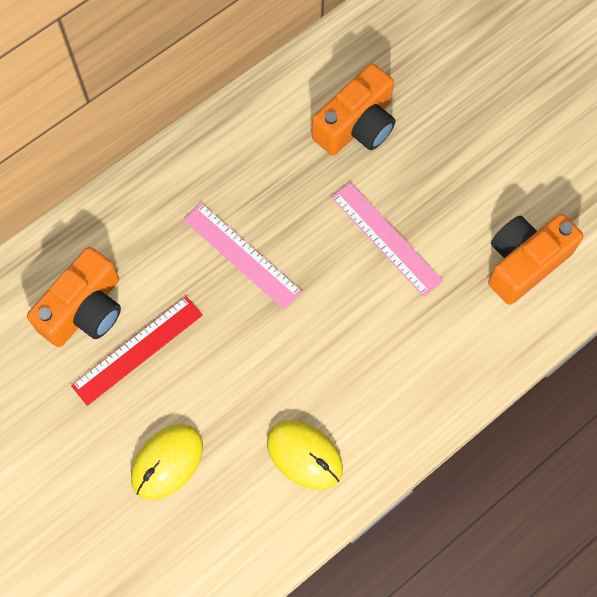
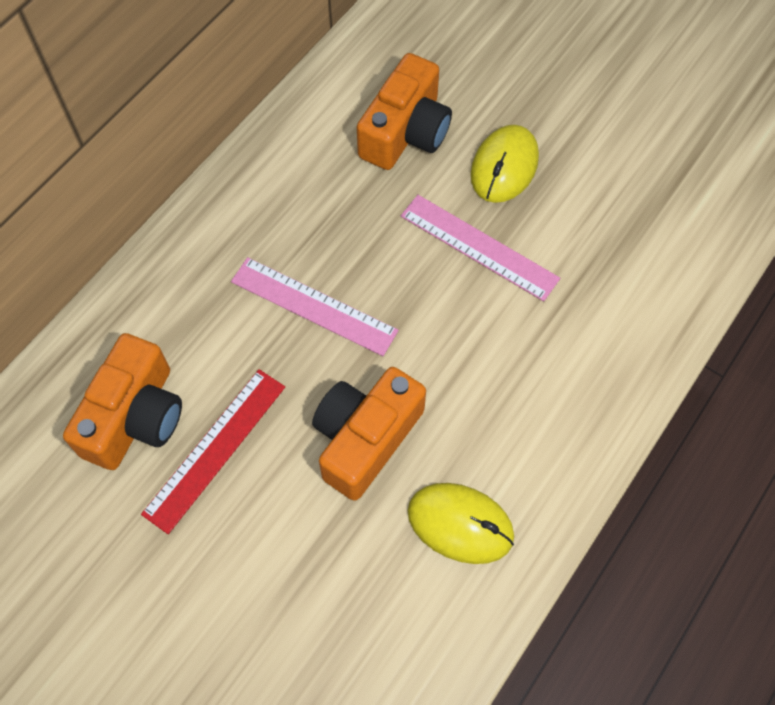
camera: 15 degrees left, 5 degrees down
yellow mouse [131,424,203,500] -> yellow mouse moved to [471,125,539,203]
orange camera [488,214,583,305] -> orange camera moved to [312,367,426,501]

